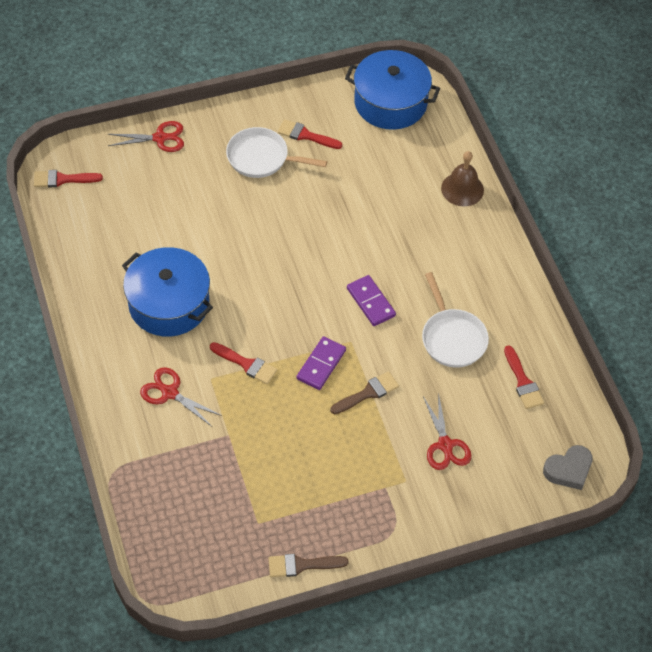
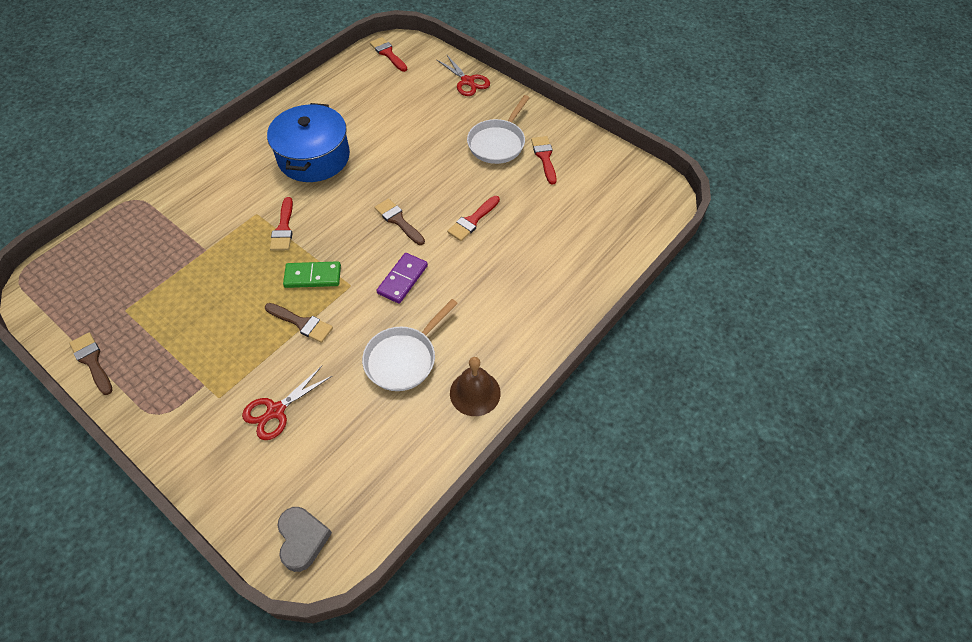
camera: 60 degrees right, 0 degrees up
red scissors [140,367,222,427] -> none
white pan [226,127,327,178] -> white pan turned 135 degrees counterclockwise [467,95,530,164]
purple domino [296,336,346,390] -> green domino [283,261,341,288]
blue pot [345,50,440,130] -> none
brown bell [441,151,484,206] -> brown bell moved to [450,357,501,416]
red brush [504,345,544,409] -> red brush moved to [447,196,500,241]
grey heart [543,445,593,490] -> grey heart turned 135 degrees counterclockwise [277,507,332,572]
none -> brown brush [374,199,425,245]

